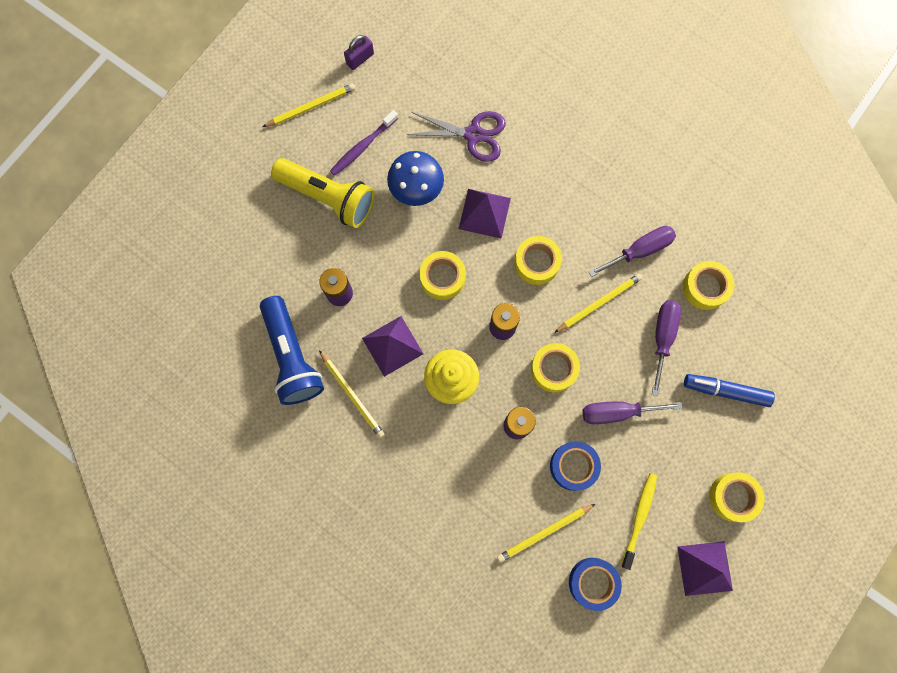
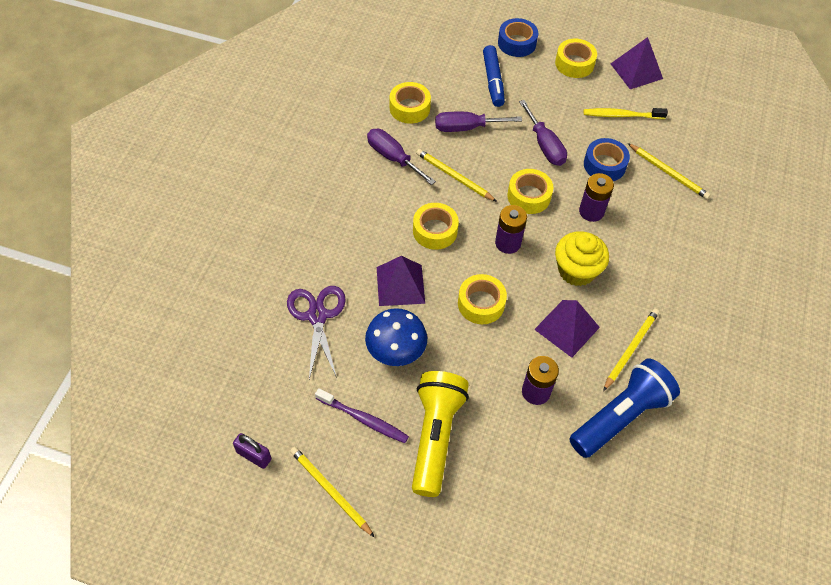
camera: 110 degrees left, 20 degrees down
blue tape [569,558,622,611] -> blue tape moved to [498,18,538,57]

